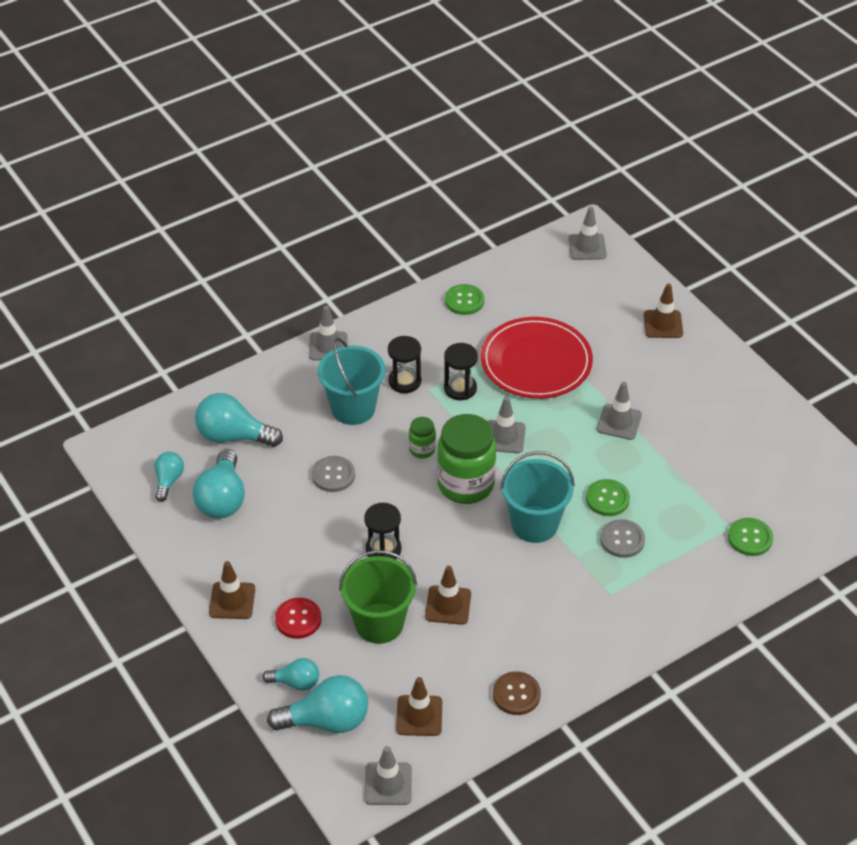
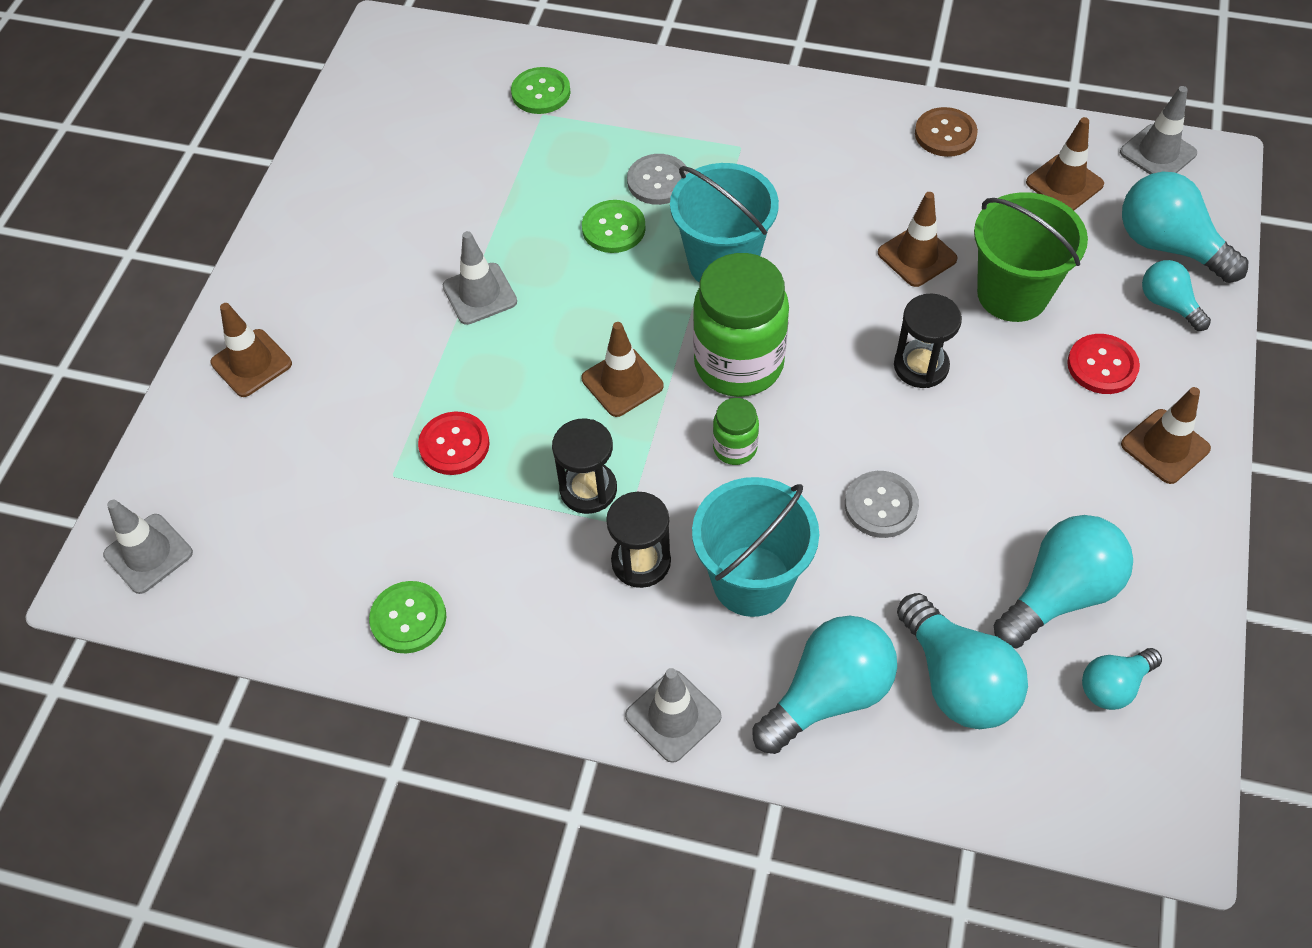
camera: 130 degrees left, 10 degrees up
red plate [481,317,593,399] -> red button [418,411,490,475]
grey traffic cone [487,396,526,453] -> brown traffic cone [582,322,664,417]
none -> turquoise light bulb [752,616,897,754]

